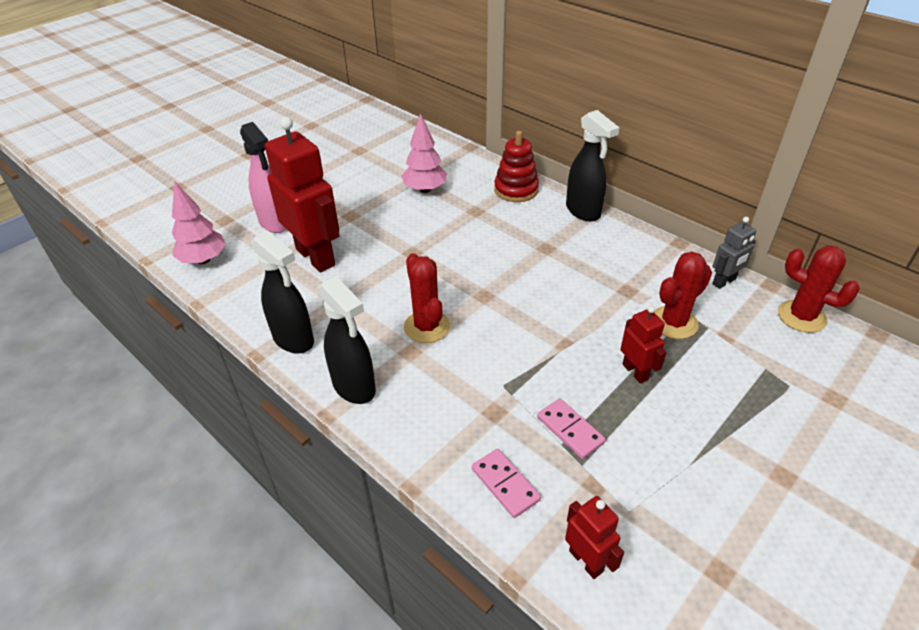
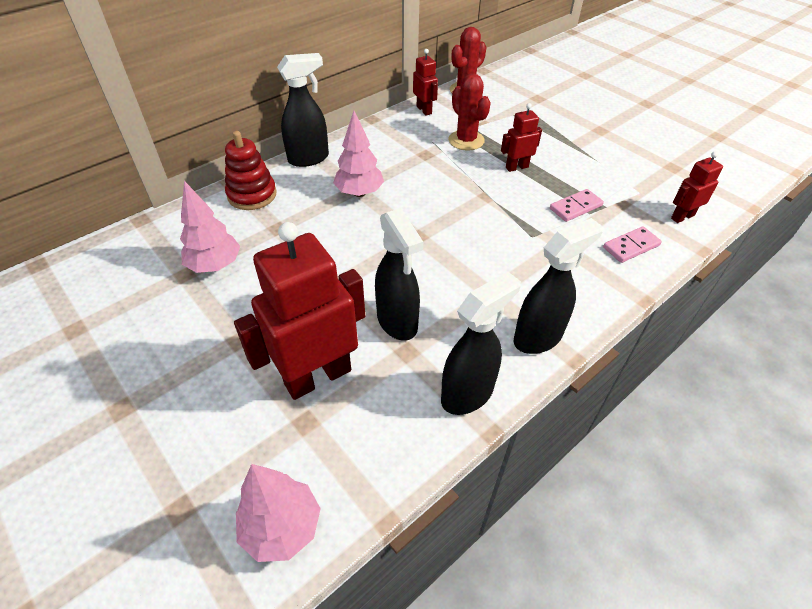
camera: 85 degrees left, 5 degrees up
pink spray bottle [240,122,286,233] -> none
red cactus [404,253,450,343] -> none
grey robot [712,217,756,289] -> red robot [413,49,438,116]
none -> pink tree [333,111,384,197]
none -> black spray bottle [375,208,423,341]

